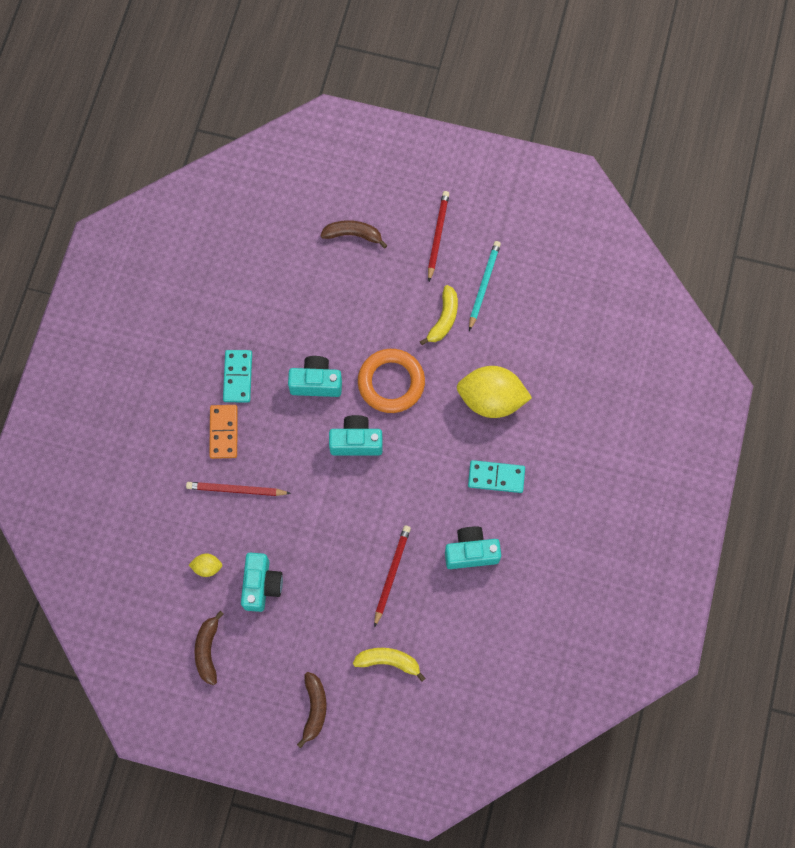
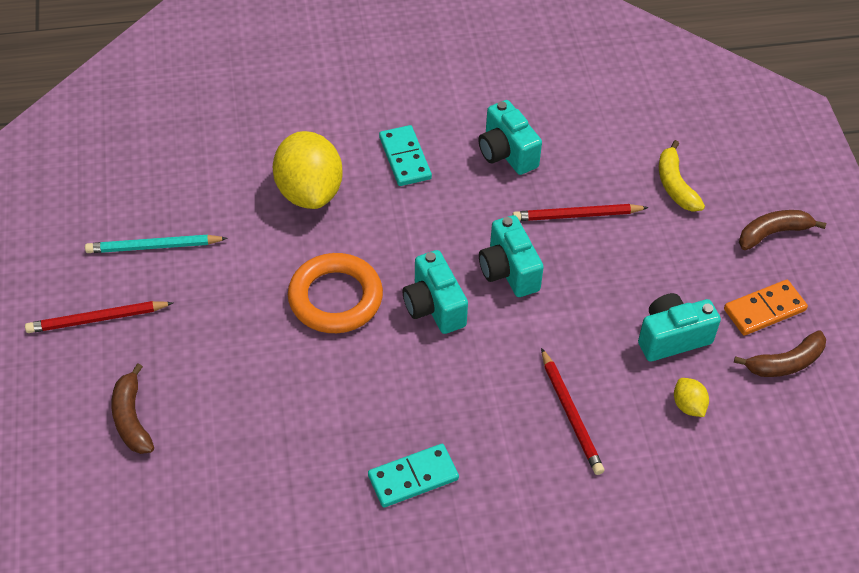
camera: 115 degrees left, 20 degrees down
orange domino [209,405,238,459] -> orange domino moved to [724,280,808,336]
turquoise camera [288,356,342,397] -> turquoise camera moved to [479,215,544,297]
yellow banana [420,285,458,345] -> none

